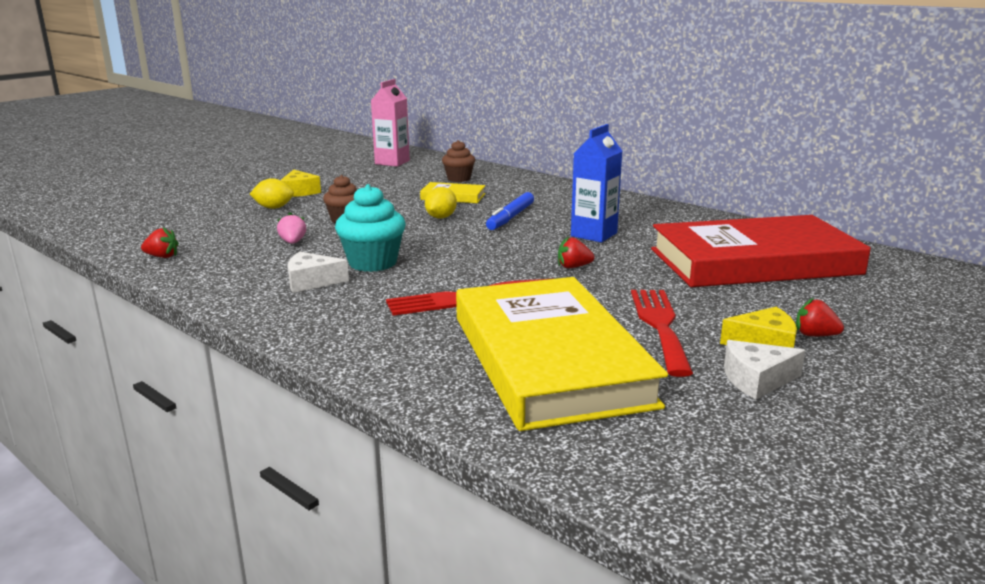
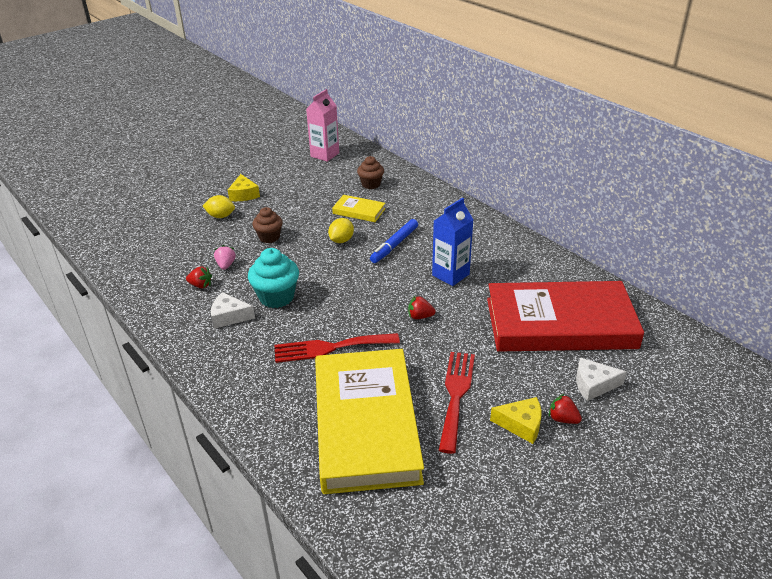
camera: 10 degrees right, 15 degrees up
red strawberry [141,227,179,258] -> red strawberry moved to [186,266,212,288]
white cheese [724,340,805,399] -> white cheese moved to [576,358,627,401]

